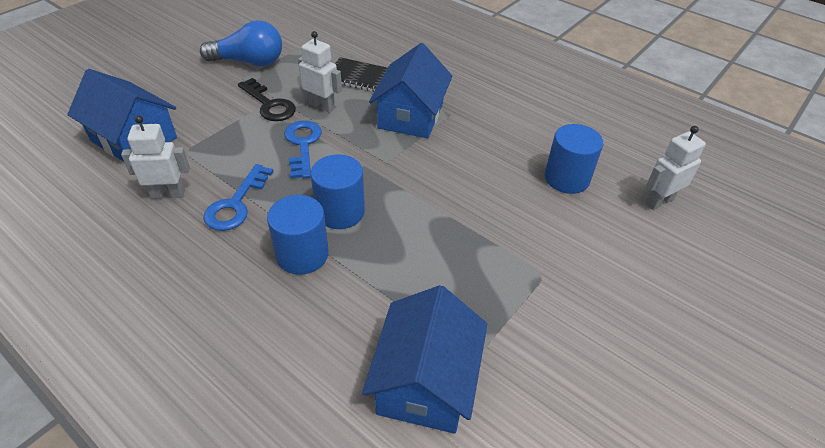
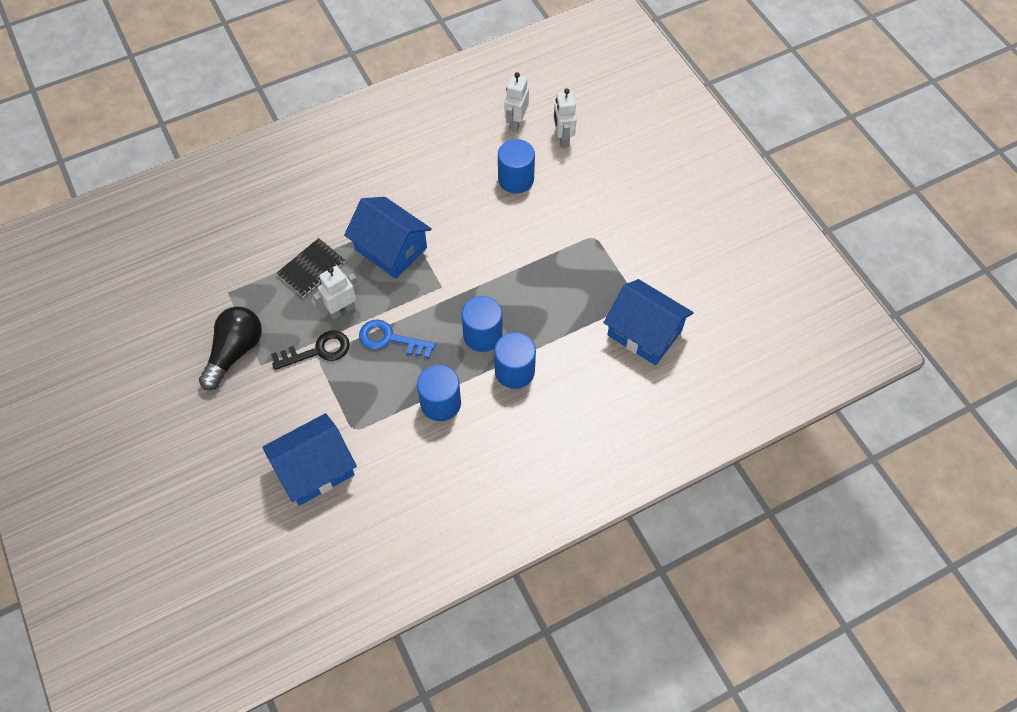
camera: 65 degrees left, 15 degrees up
white robot [121,115,190,199] -> white robot moved to [505,72,529,132]
blue light bulb [200,20,282,66] -> black light bulb [199,306,262,390]
blue key [203,164,274,231] -> blue cylinder [417,365,461,421]

